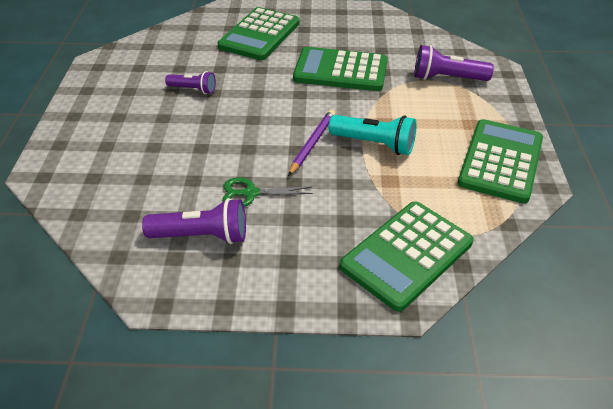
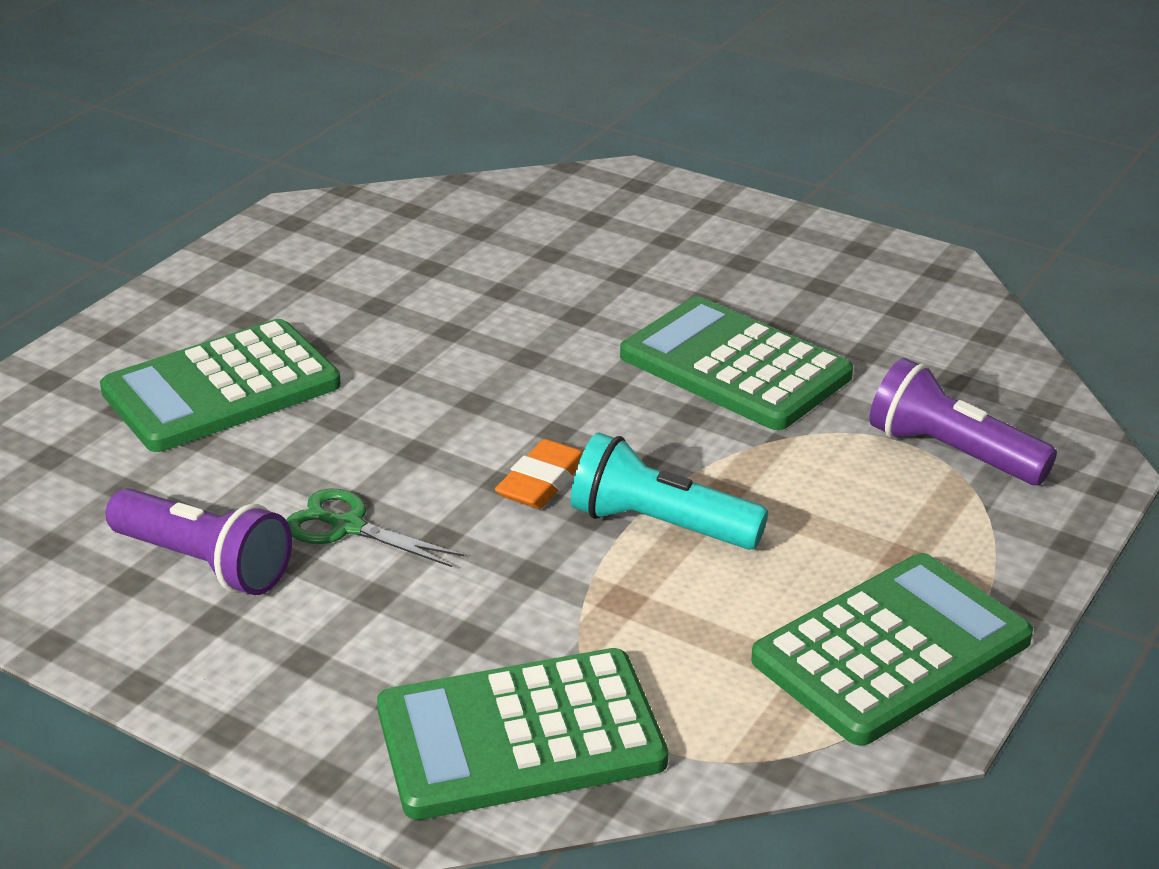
camera: 30 degrees right, 10 degrees down
purple flashlight [165,71,216,94] -> none
green calculator [217,7,300,60] -> green calculator moved to [100,319,341,452]
purple pencil [288,110,335,176] -> orange eraser [495,439,583,509]
turquoise flashlight [329,115,417,155] -> turquoise flashlight turned 150 degrees clockwise [571,433,768,550]

